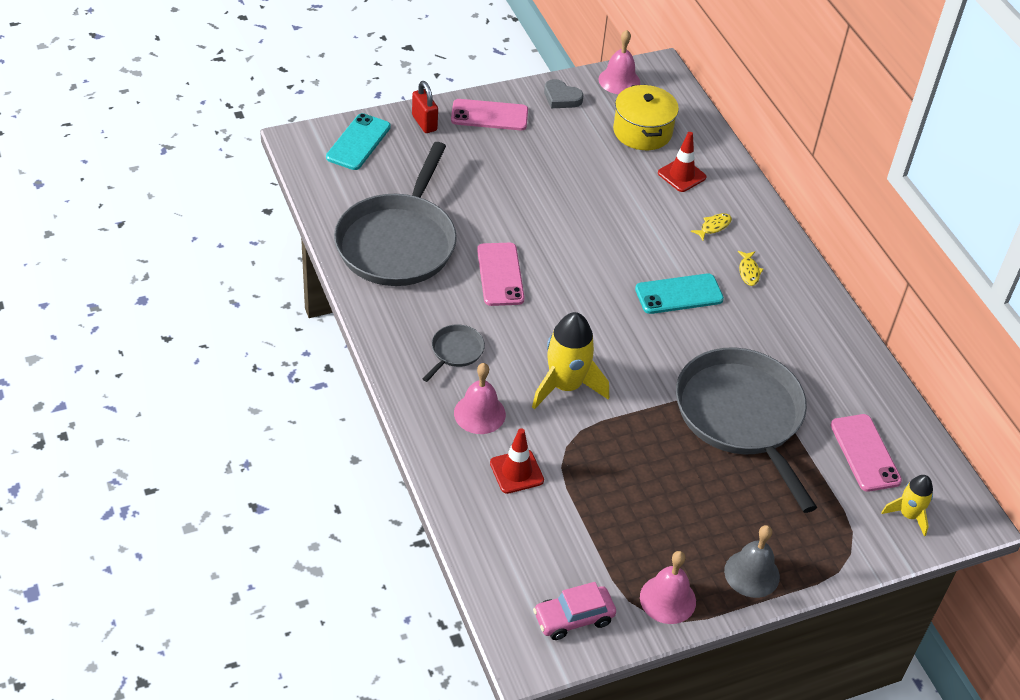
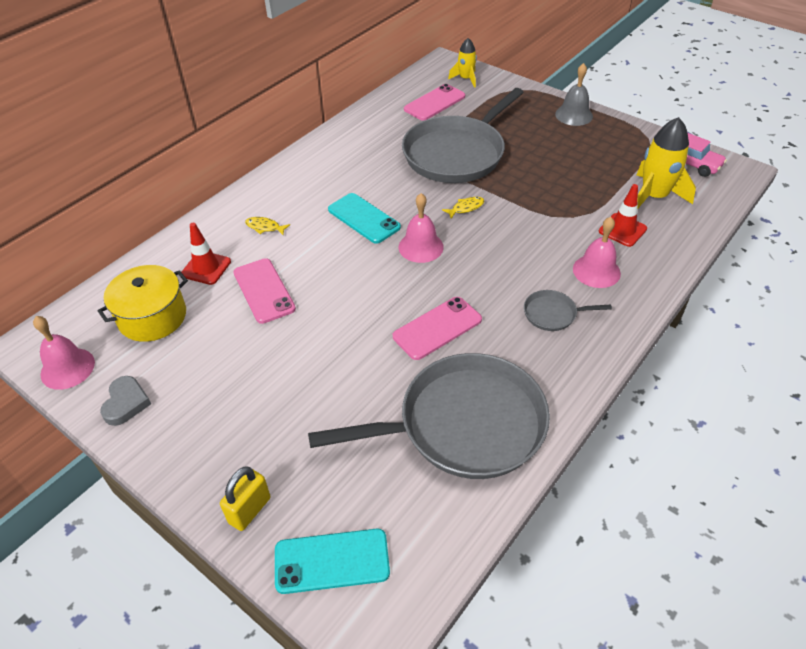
camera: 115 degrees left, 0 degrees up
red padlock [412,81,438,133] -> yellow padlock [220,467,270,531]
pink phone [451,99,528,130] -> pink phone moved to [233,258,296,324]
yellow rocket [532,312,609,410] -> yellow rocket moved to [637,117,696,208]
pink bell [640,551,696,624] -> pink bell moved to [398,193,444,263]
yellow fish [738,251,763,286] -> yellow fish moved to [442,197,484,219]

